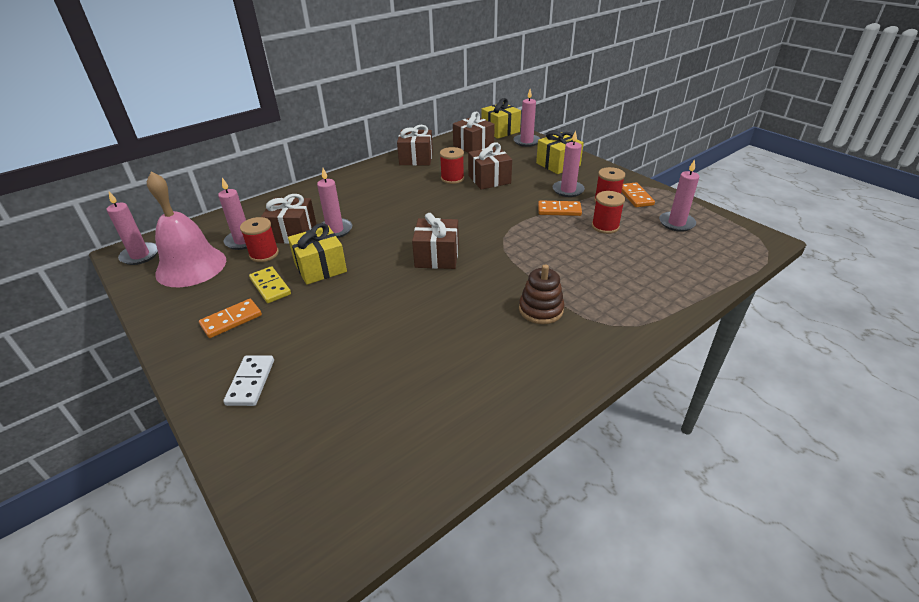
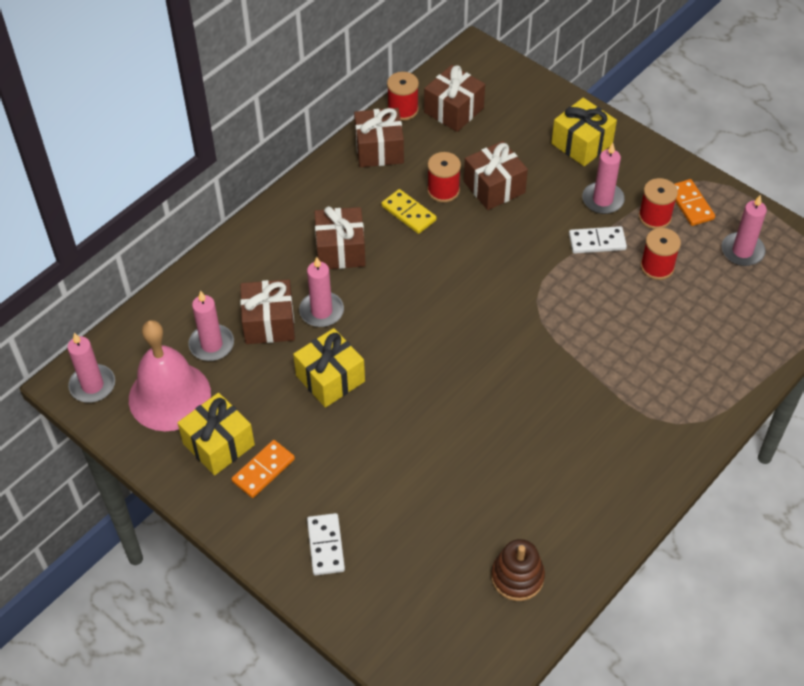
camera: 10 degrees left, 15 degrees up
red spool [240,217,279,262] -> red spool moved to [387,72,419,121]
yellow domino [249,266,291,303] -> yellow domino moved to [381,189,437,234]
brown gift [412,213,459,269] -> brown gift moved to [314,206,366,269]
yellow gift [481,98,521,139] -> yellow gift moved to [178,393,255,475]
pink candle [513,89,540,147] -> none
brown stacking toy [519,264,564,324] -> brown stacking toy moved to [491,539,545,601]
orange domino [538,200,582,216] -> white domino [569,226,627,254]

